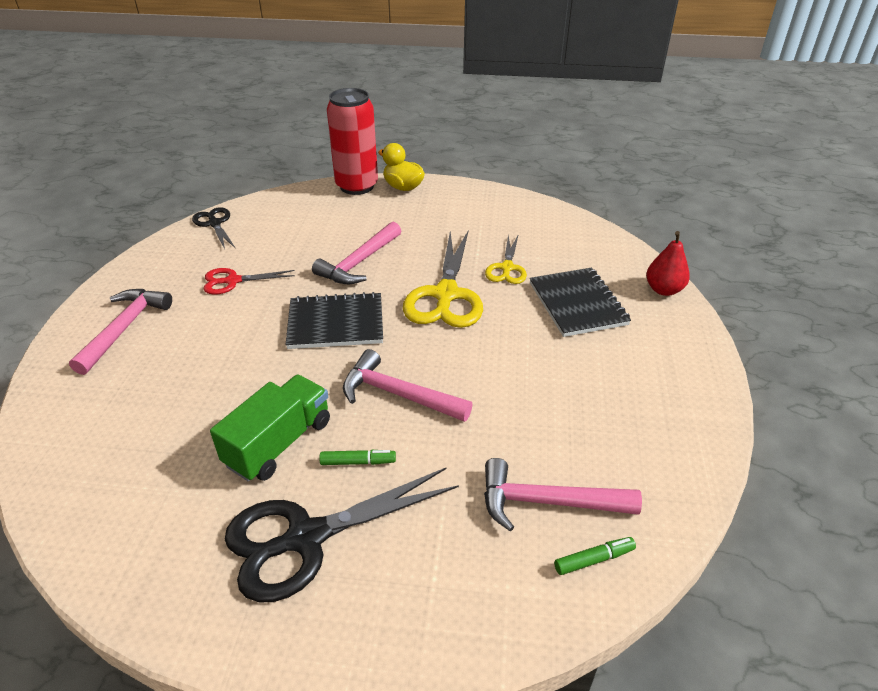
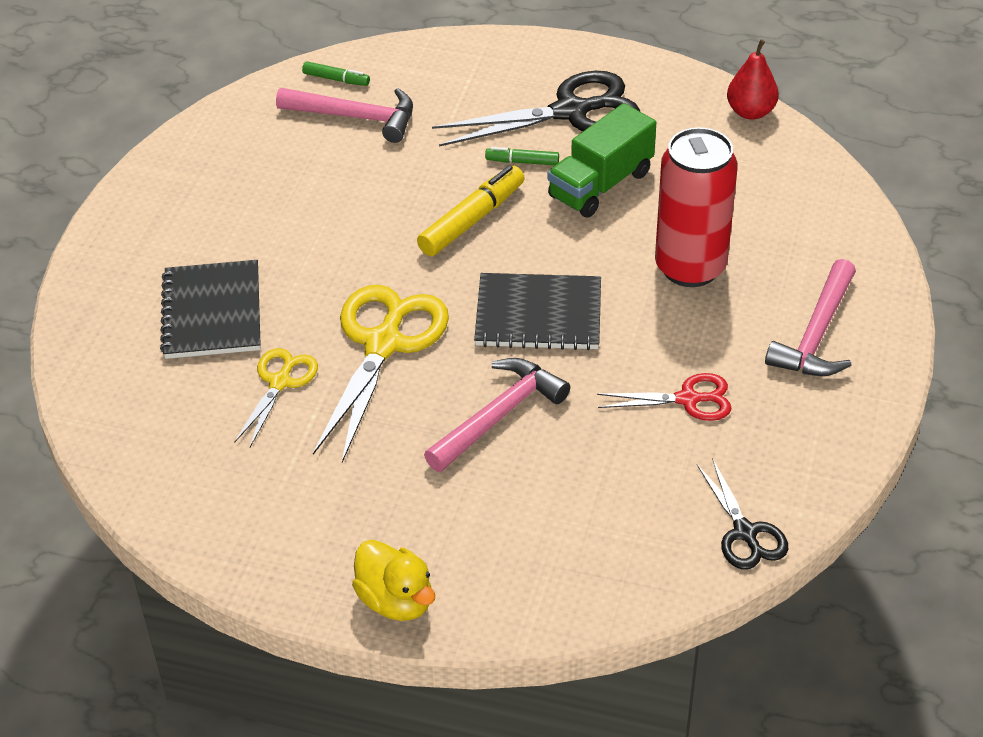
camera: 170 degrees left, 5 degrees up
red can [327,88,378,195] -> red can moved to [655,127,738,287]
pink hammer [343,349,473,422] -> yellow marker [417,165,525,256]
green marker [554,537,636,575] -> green marker turned 150 degrees counterclockwise [302,61,370,86]
red pear [646,231,690,296] -> red pear moved to [727,39,779,120]

